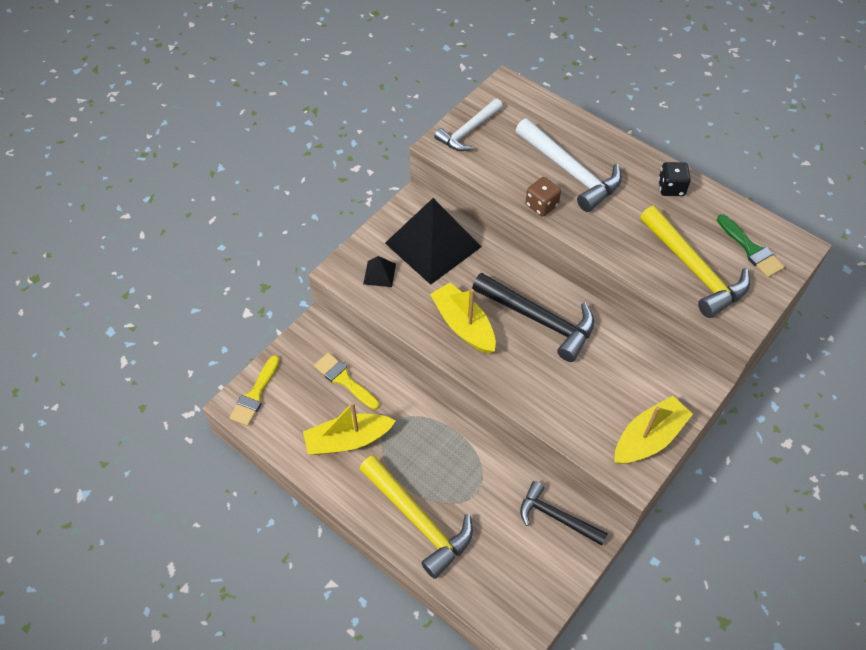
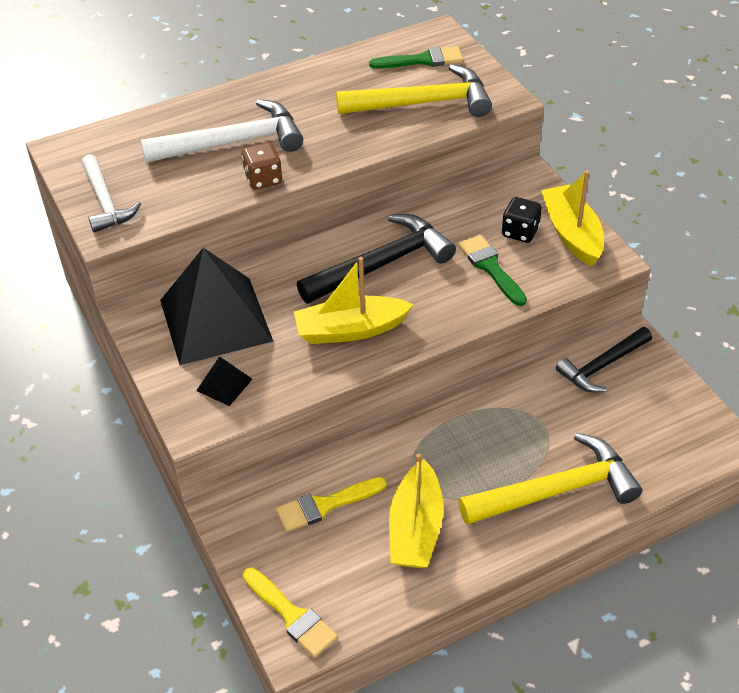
camera: 65 degrees left, 10 degrees down
black dice [658,162,691,196] -> black dice moved to [502,197,542,243]
none -> green brush [458,235,527,306]

